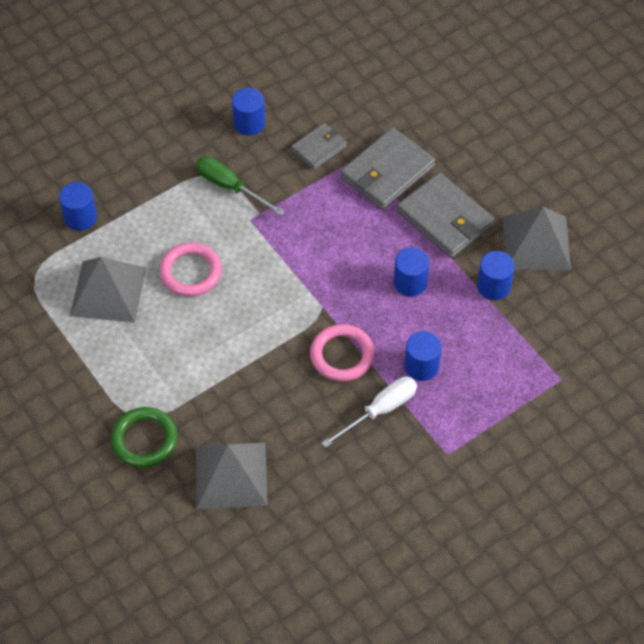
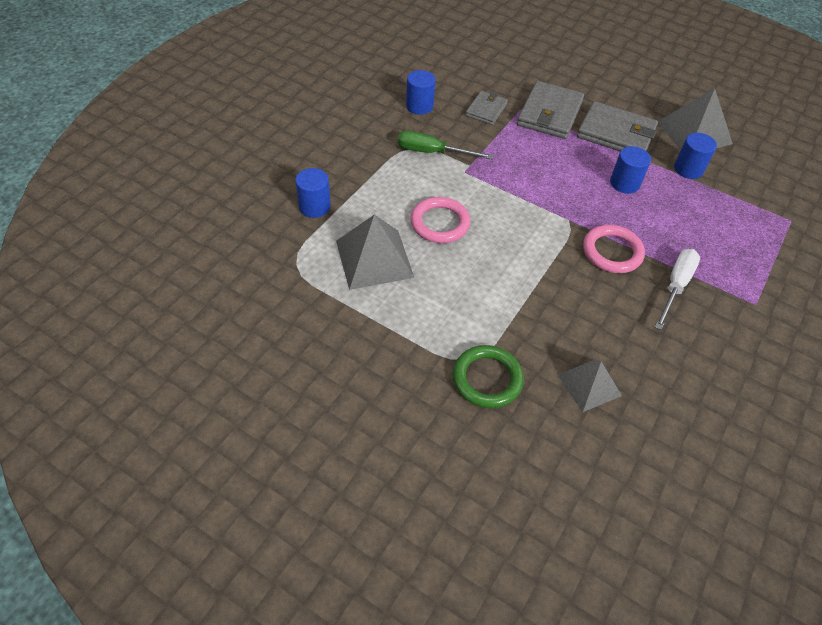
camera: 25 degrees left, 5 degrees down
grey pyramid [196,443,267,509] -> grey pyramid [558,359,622,412], size x0.63
blue cylinder [404,331,442,381] -> none

